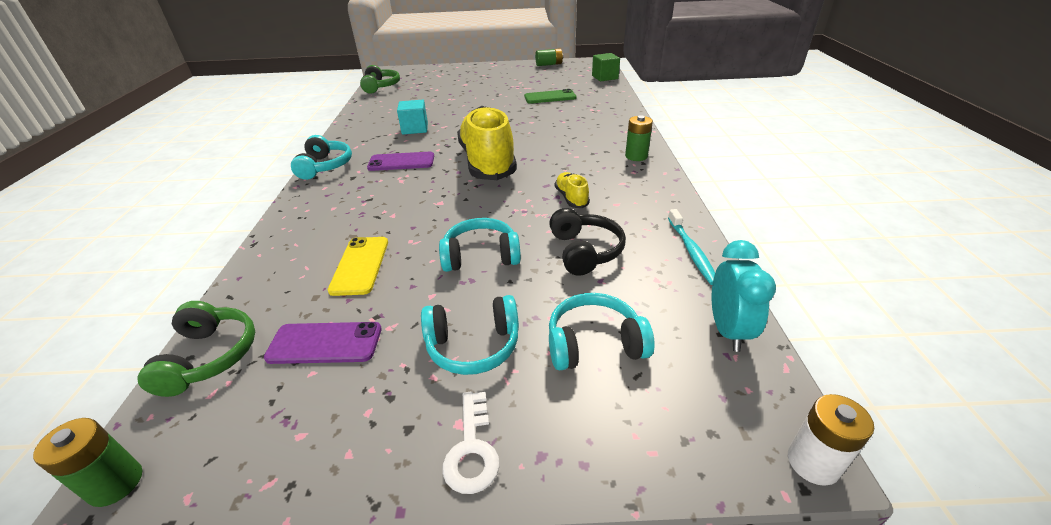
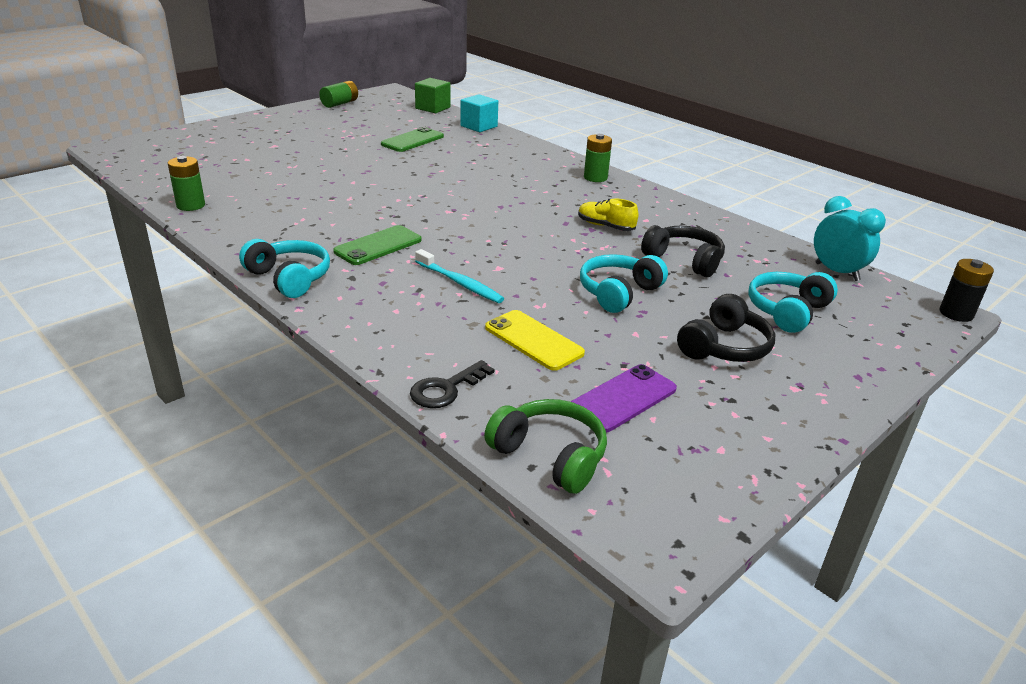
camera: 45 degrees left, 5 degrees down
green battery [33,418,142,507] -> green battery moved to [168,156,205,211]
green headphones [360,65,400,94] -> none
purple phone [367,152,434,171] -> green phone [333,225,422,265]
turquoise cube [397,100,428,135] -> turquoise cube moved to [460,94,498,132]
turquoise headphones [421,295,519,375] -> black headphones [677,294,775,362]
white key [443,391,500,494] -> none
yellow shoe [457,106,517,180] -> none
turquoise toothbrush [668,209,715,285] -> turquoise toothbrush moved to [415,249,504,303]
white battery [788,394,874,486] -> black battery [940,259,994,322]
none -> black key [410,360,494,408]

